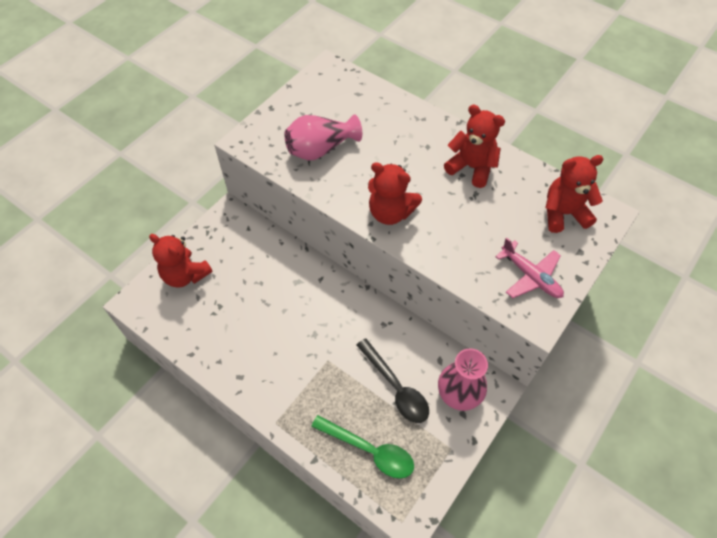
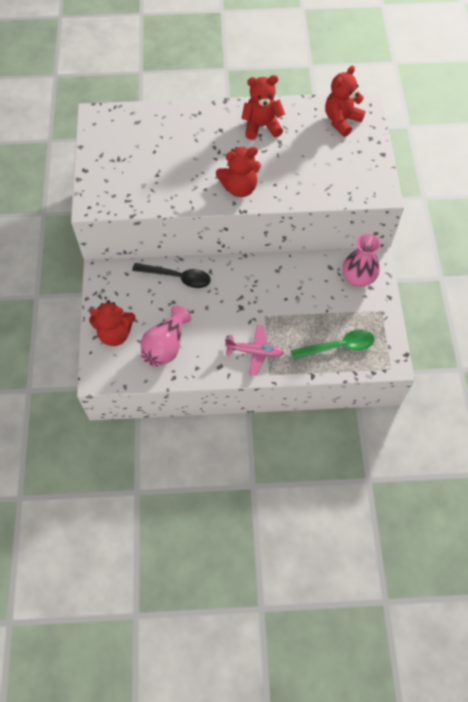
camera: 40 degrees left, 5 degrees up
pink vase [284,115,362,160] -> pink vase moved to [141,305,192,367]
black spoon [357,338,429,423] -> black spoon moved to [132,263,211,288]
pink plane [495,237,564,298] -> pink plane moved to [225,324,284,376]

